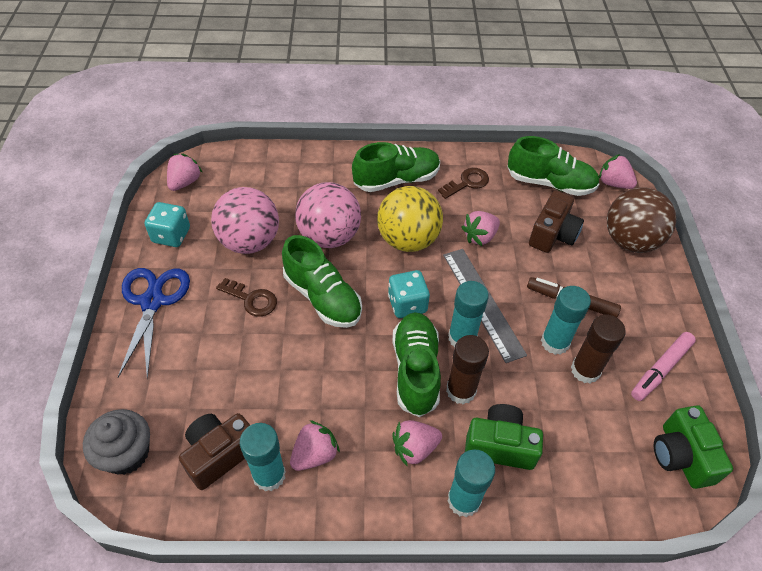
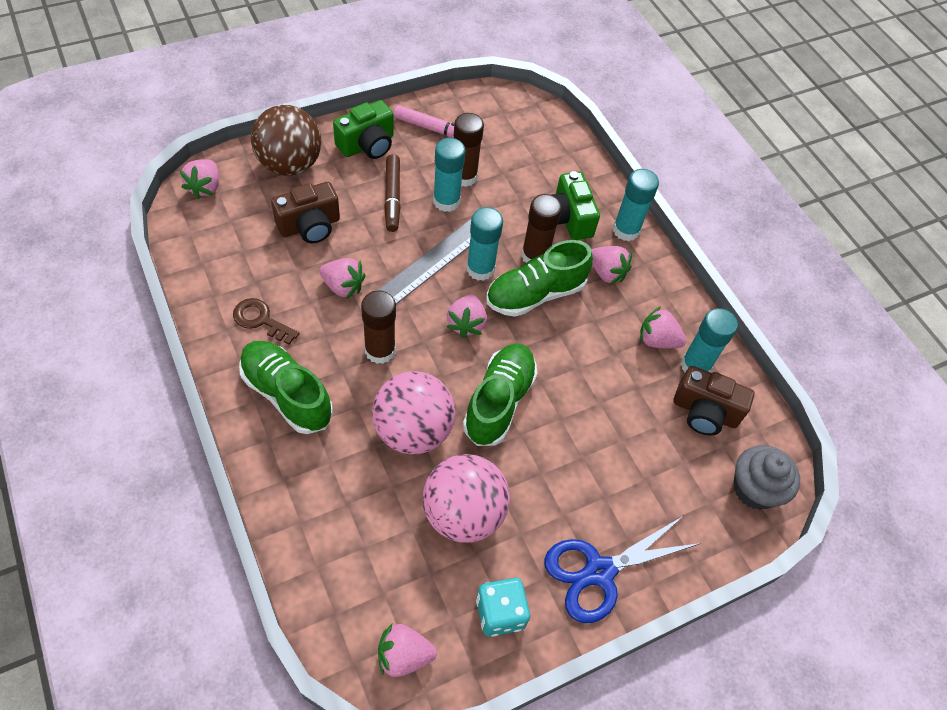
camera: 120 degrees left, 5 degrees up
brown key [216,278,277,317] -> none
yellow ball [377,186,443,252] -> brown glue stick [361,290,396,364]
turquoise dice [388,270,430,318] -> pink strawberry [447,295,487,338]
green shoe [507,136,599,196] -> none
brown camera [529,190,584,253] -> brown camera turned 150 degrees clockwise [271,182,340,243]
green camera [654,405,733,489] -> green camera moved to [333,100,394,159]

